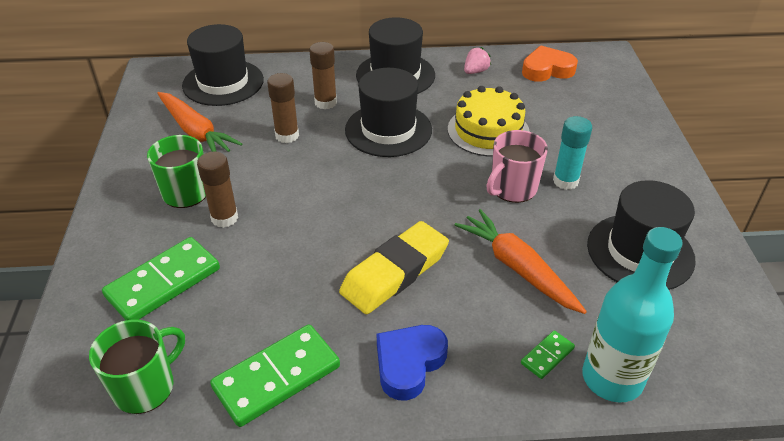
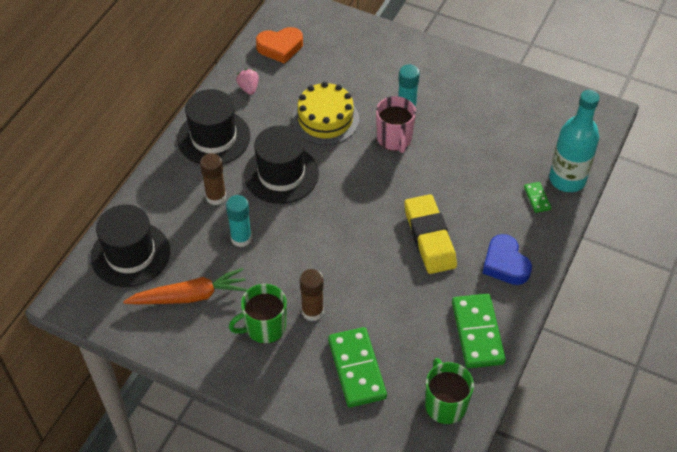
camera: 60 degrees left, 10 degrees up
brown glue stick [267,73,299,143] -> turquoise glue stick [226,195,252,247]
orange carrot [455,209,587,314] -> none
orange heart [522,46,578,82] -> orange heart turned 120 degrees counterclockwise [256,27,303,64]
black hat [587,180,696,290] -> none

